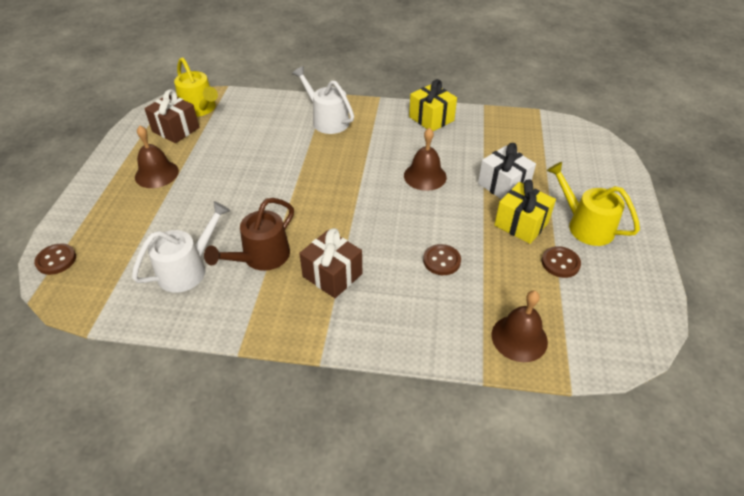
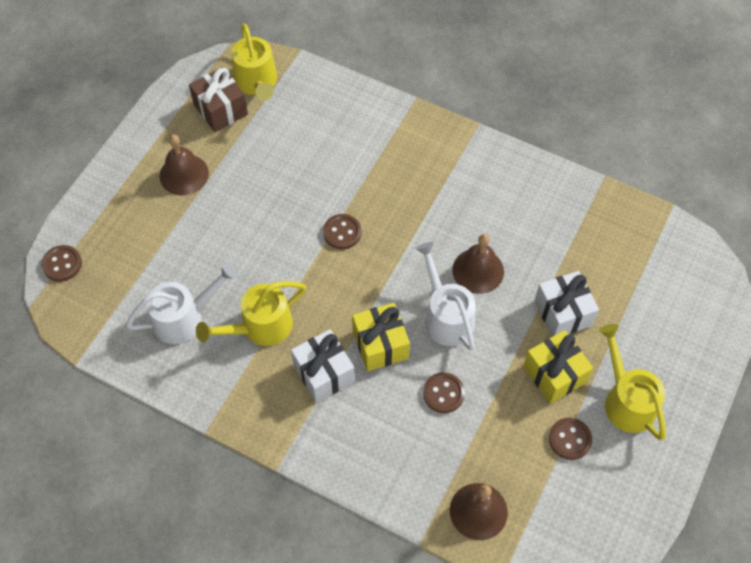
camera: 20 degrees right, 15 degrees up
brown watering can [204,198,294,271] -> yellow watering can [196,281,306,346]
white watering can [292,66,354,134] -> white watering can moved to [415,242,476,351]
brown gift [299,228,362,298] -> white gift [291,329,355,403]
yellow gift [409,79,457,131] -> yellow gift moved to [352,303,410,371]
none -> brown button [323,214,361,249]

